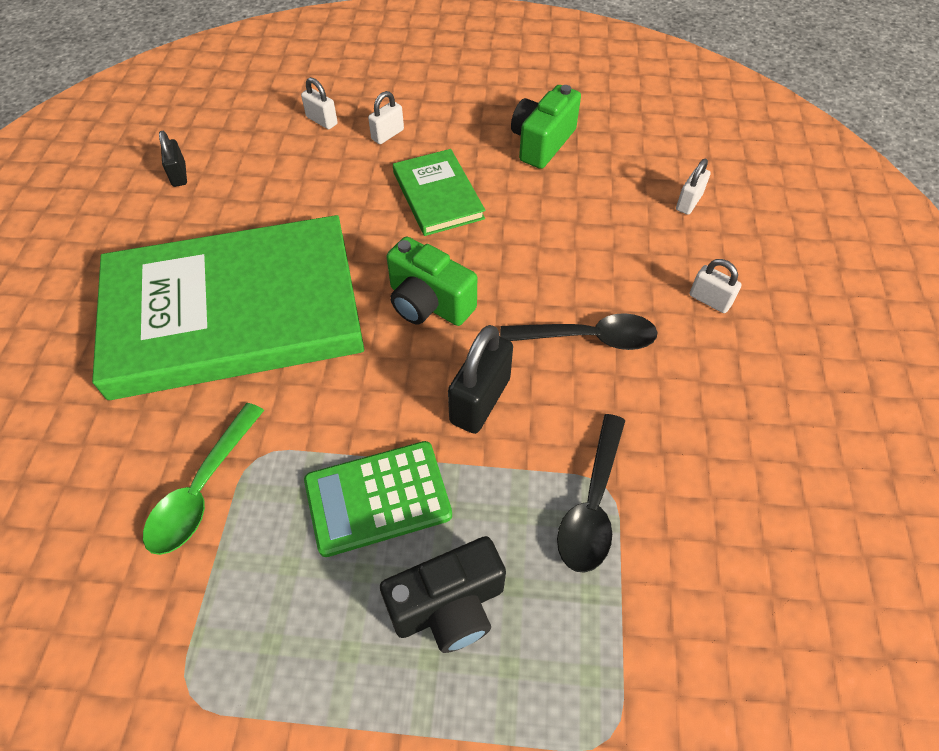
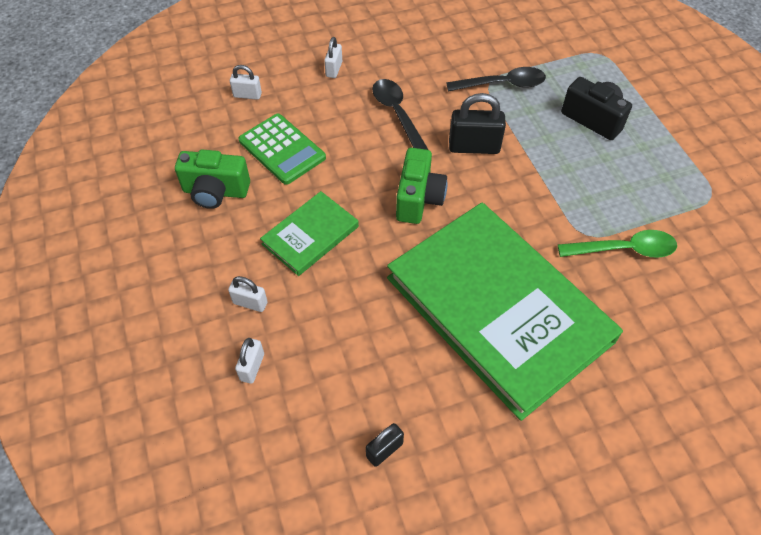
camera: 115 degrees left, 0 degrees up
green calculator [304,441,452,557] -> green calculator moved to [238,114,326,185]

